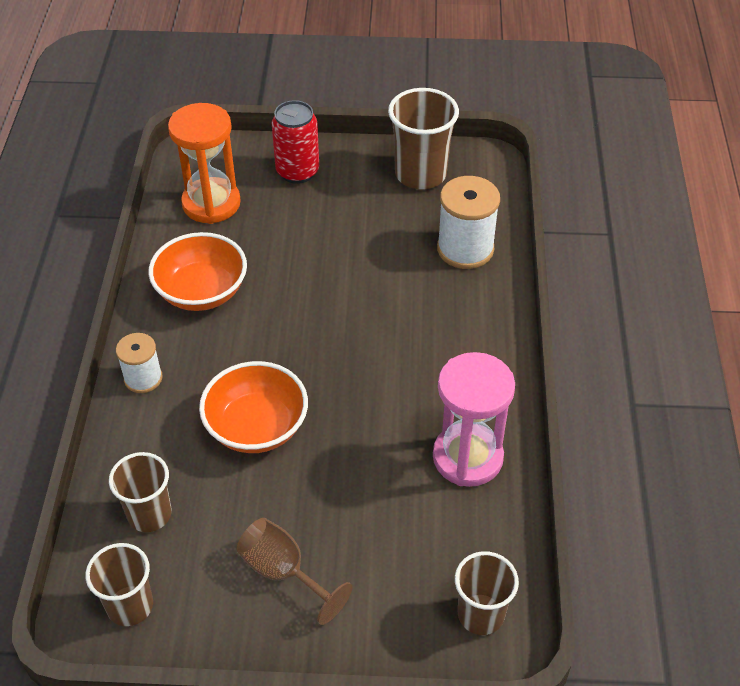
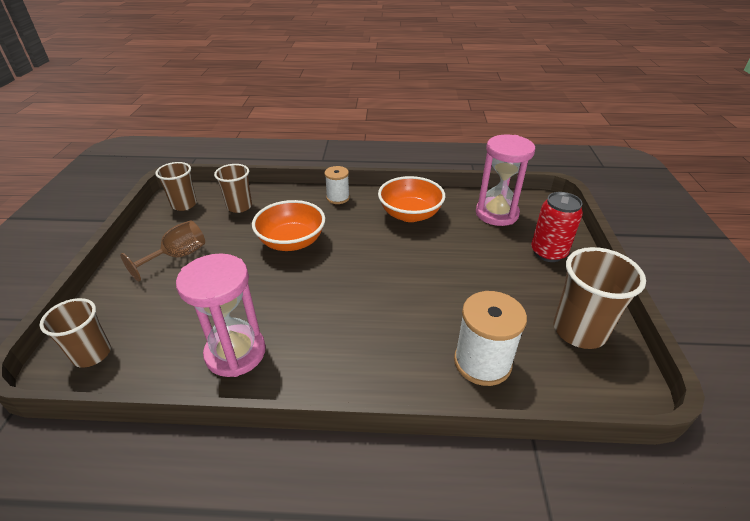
camera: 90 degrees right, 10 degrees down
orange hourglass [168,103,241,224] -> pink hourglass [476,135,535,226]

